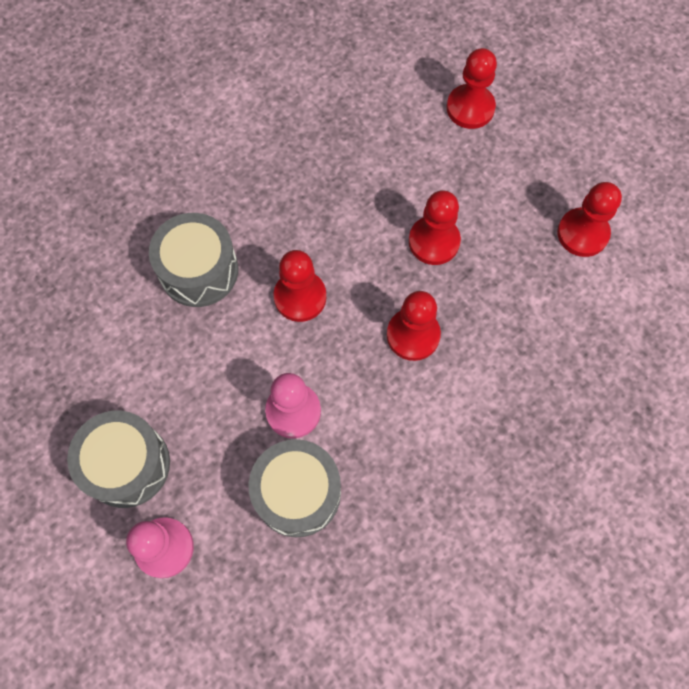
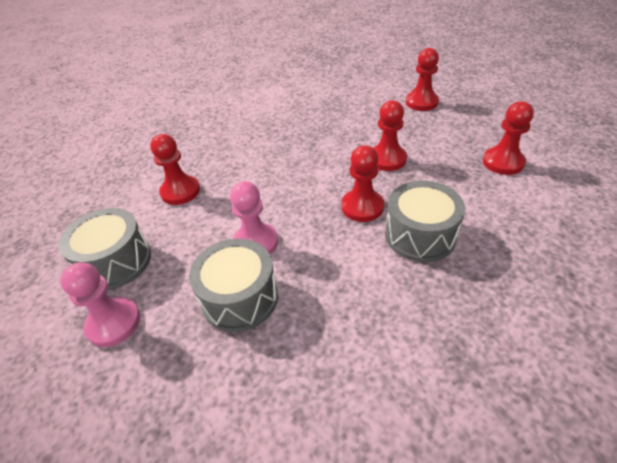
camera: 15 degrees right, 25 degrees down
grey drum [149,213,238,307] -> grey drum moved to [385,181,465,262]
red pawn [274,250,326,322] -> red pawn moved to [150,134,200,205]

